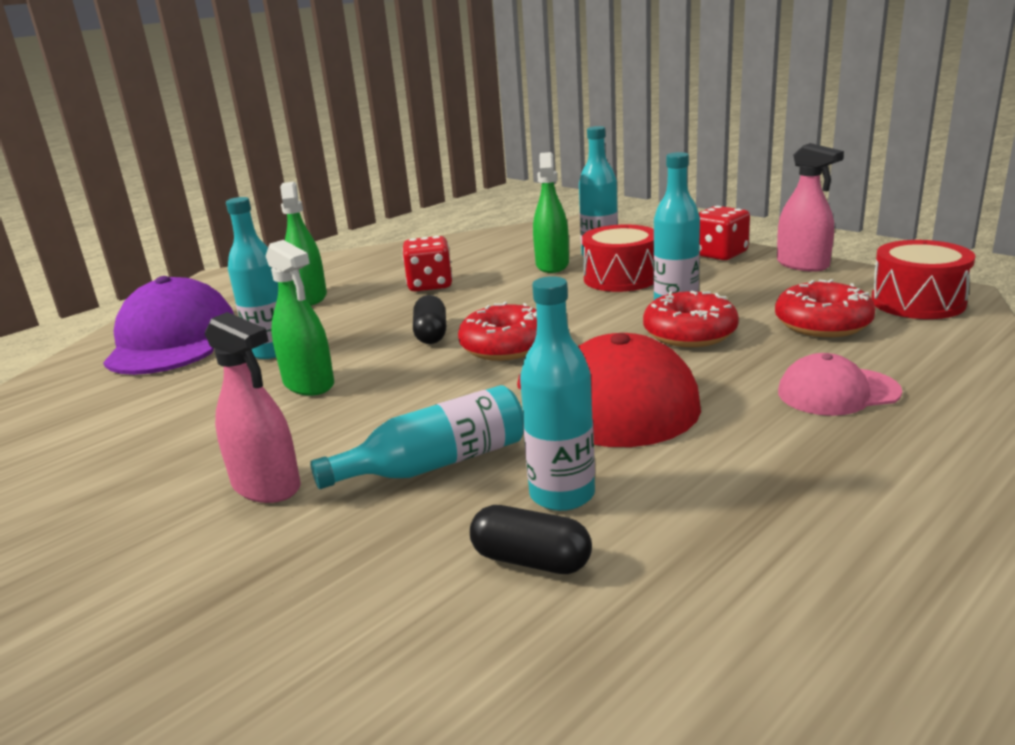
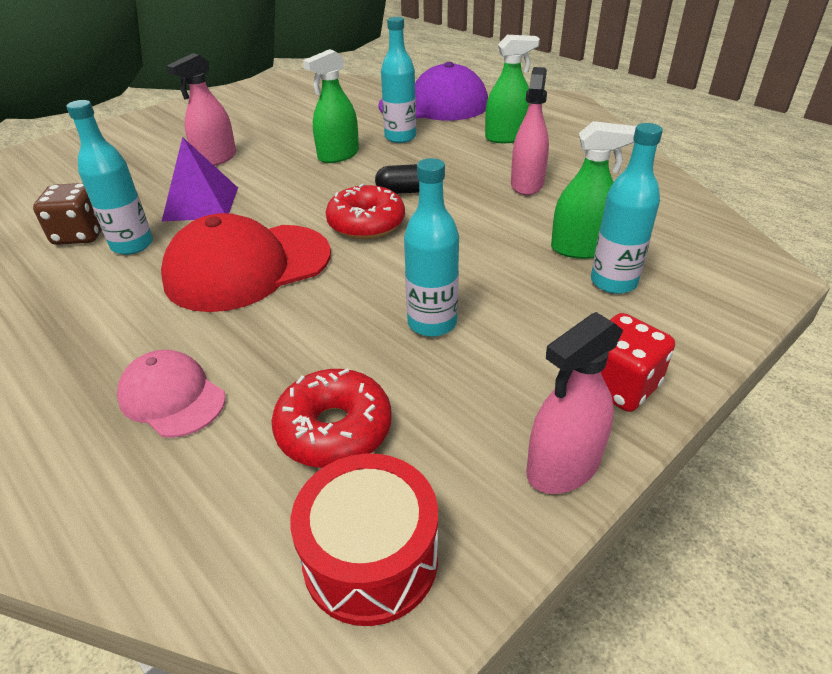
camera: 90 degrees right, 15 degrees up
turquoise bottle [310,385,524,489] -> purple pyramid [162,137,238,221]
red dice [403,236,452,291] -> pink spray bottle [511,67,549,195]
black capsule [470,505,592,574] -> brown dice [33,183,102,245]
red drum [582,224,654,292] -> none
red donut [643,291,739,347] -> none
pink cap [778,353,902,416] -> pink cap turned 45 degrees counterclockwise [117,350,226,438]

